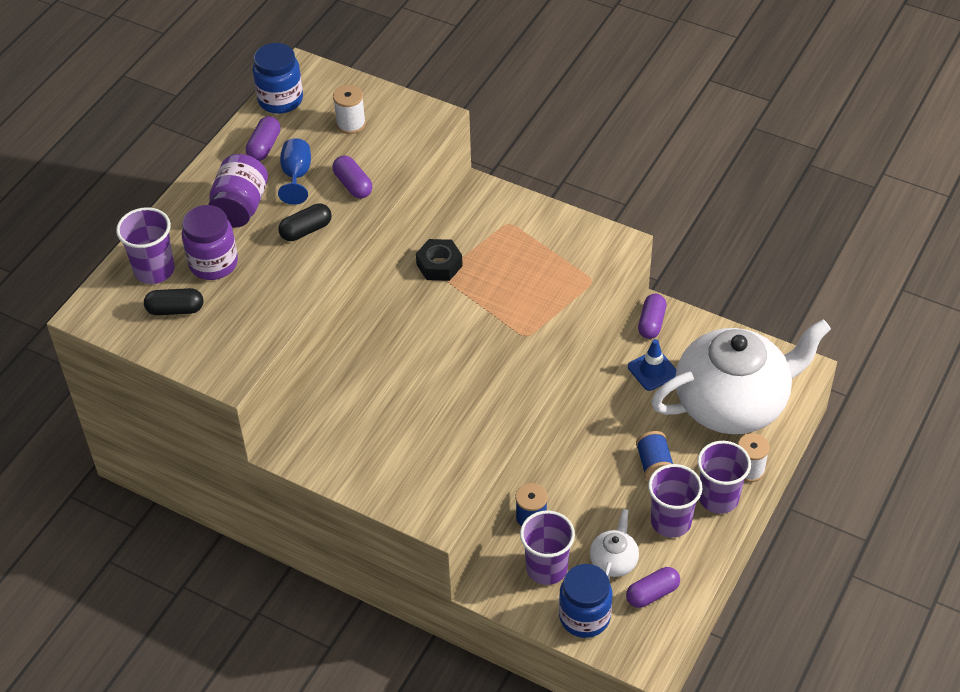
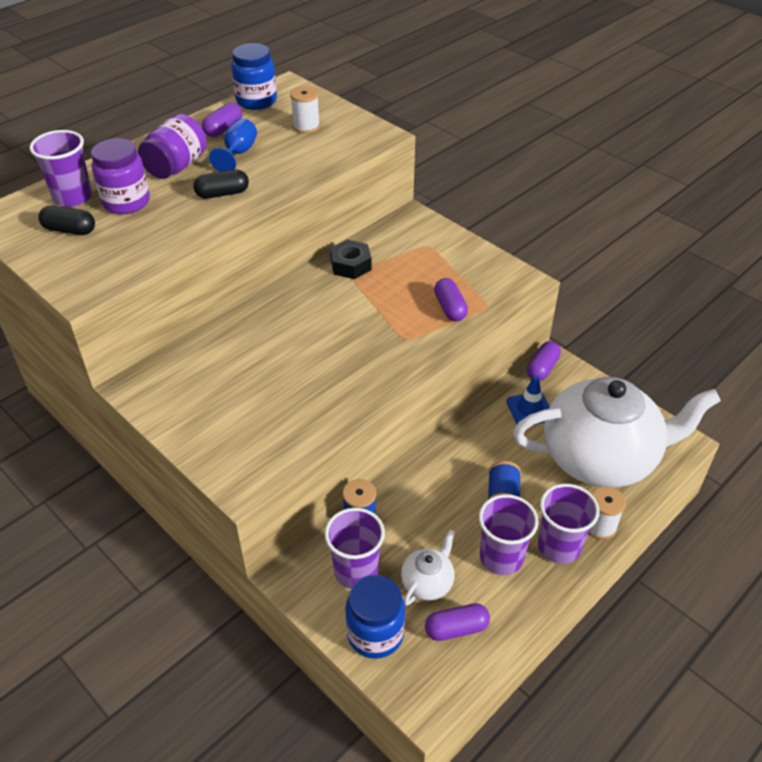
camera: 15 degrees right, 5 degrees down
purple capsule [333,155,372,199] -> purple capsule moved to [434,278,468,321]

